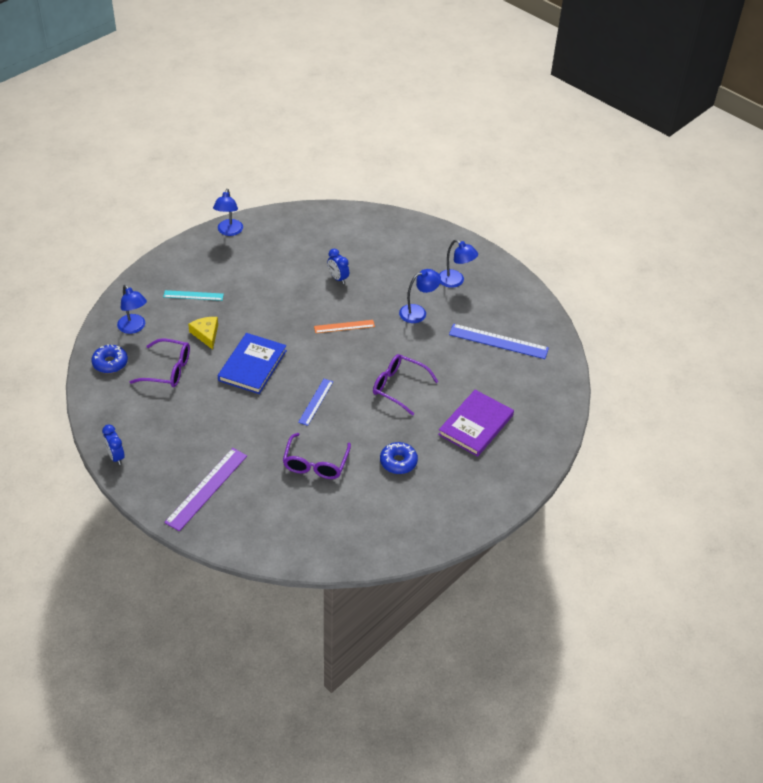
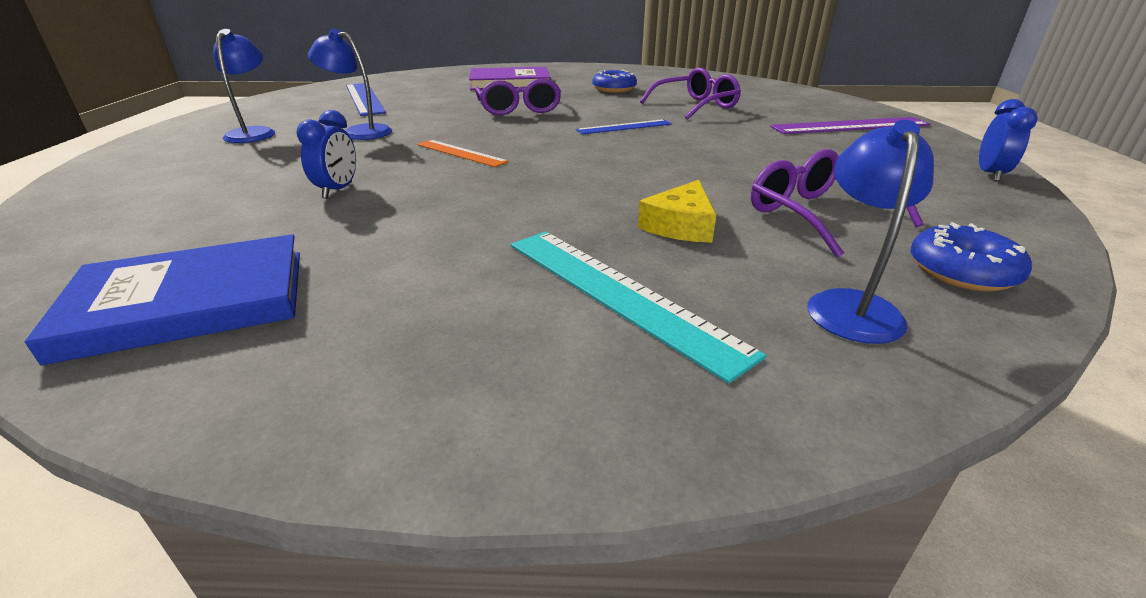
camera: 130 degrees left, 15 degrees down
turquoise ruler [163,290,224,301] -> turquoise ruler [511,232,766,383], size x1.64
blue lamp [213,189,243,236] -> none
blue book [218,333,287,394] -> blue book moved to [25,234,300,365]

